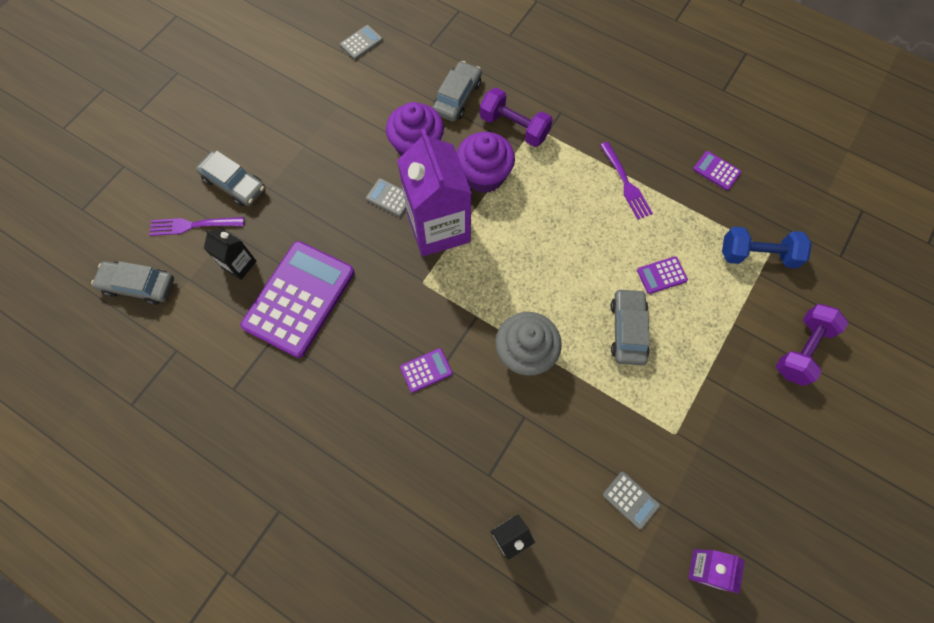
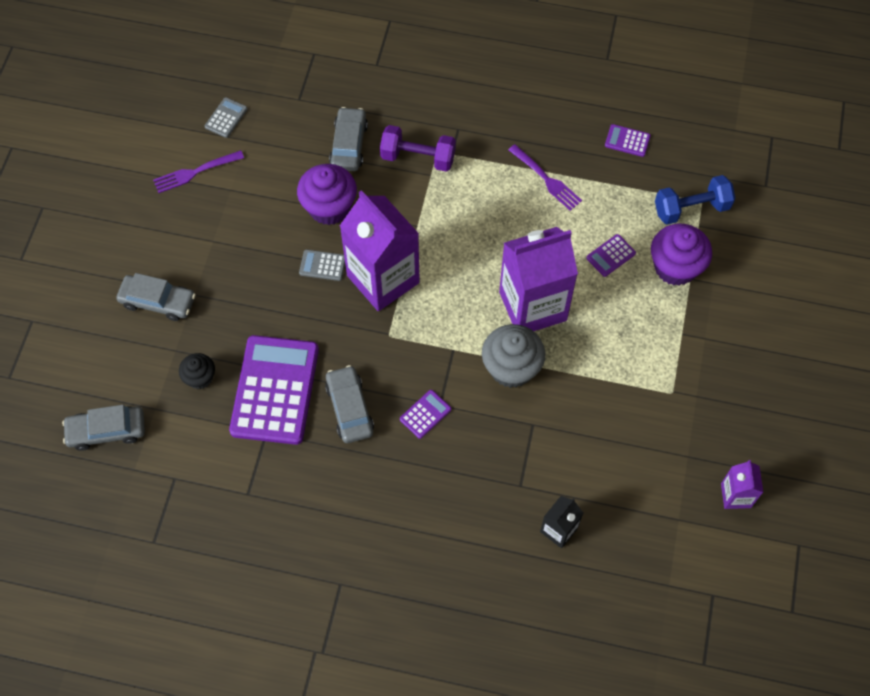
camera: 20 degrees left, 5 degrees down
purple fork [149,217,244,236] -> purple fork moved to [153,150,244,193]
black carton [204,228,257,280] -> black cupcake [179,353,215,389]
purple cupcake [457,132,515,193] -> purple cupcake moved to [651,223,712,286]
grey calculator [603,472,660,529] -> none
grey car [610,288,650,365] -> grey car moved to [325,365,374,443]
purple dumbbell [776,304,848,386] -> none
none -> purple carton [499,227,578,331]

